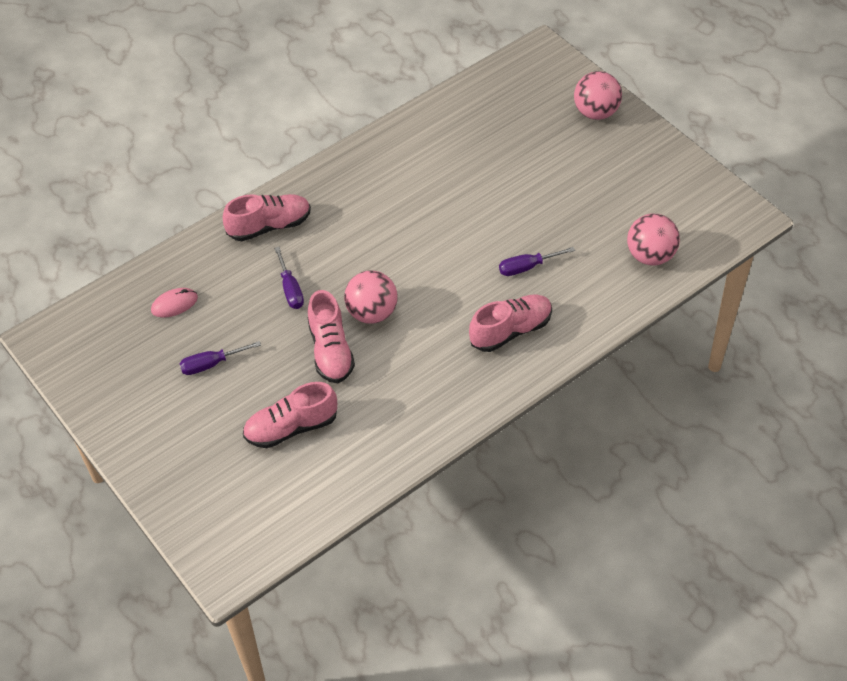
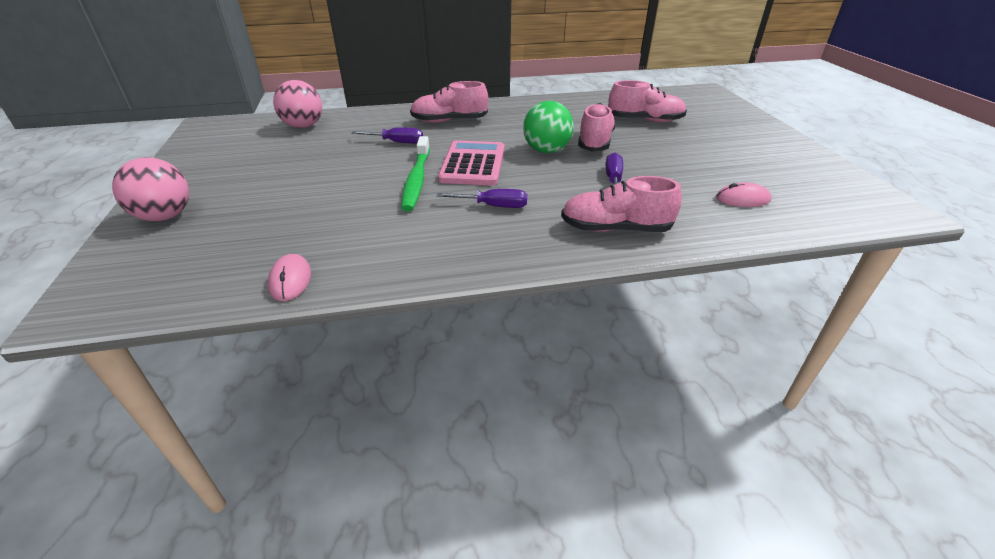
camera: 155 degrees left, 15 degrees down
purple screwdriver [179,341,261,375] -> purple screwdriver moved to [437,189,527,208]
pink ball [344,270,398,324] -> green ball [523,101,574,153]
none -> pink mouse [268,254,311,301]
none -> green toothbrush [401,136,430,211]
none -> pink calculator [438,140,504,186]

